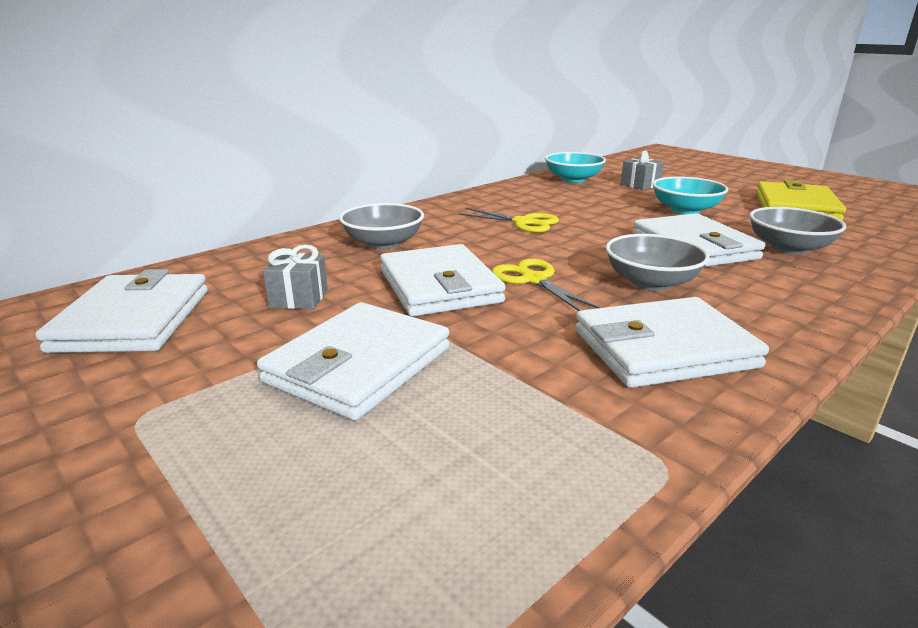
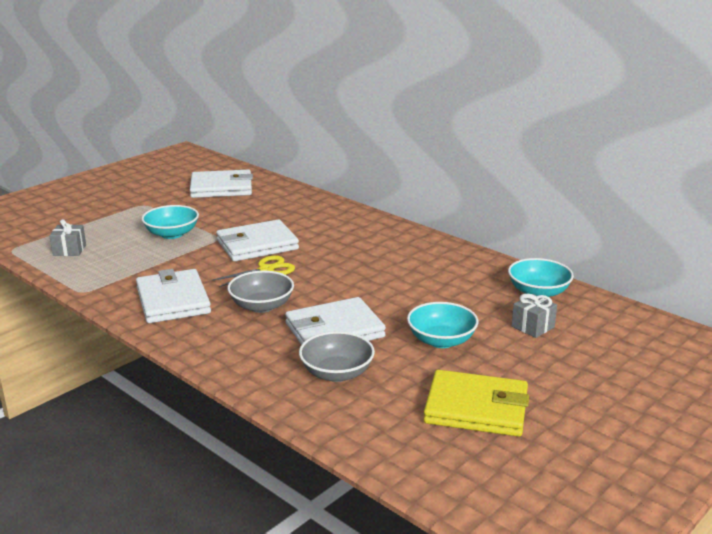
camera: 85 degrees right, 0 degrees up
white wallet [257,302,449,421] -> turquoise bowl [141,205,199,239]
grey gift [263,244,328,309] -> grey gift moved to [50,219,86,256]
grey bowl [339,203,424,250] -> none
yellow scissors [458,208,559,232] -> none

